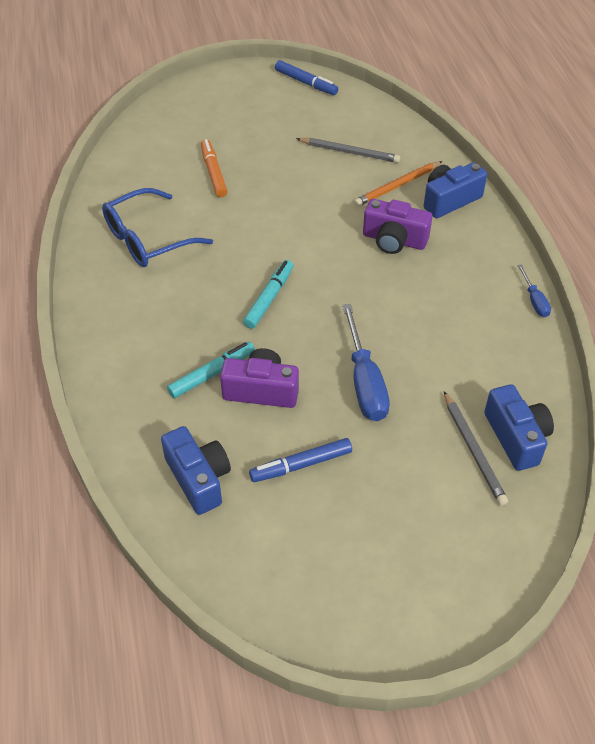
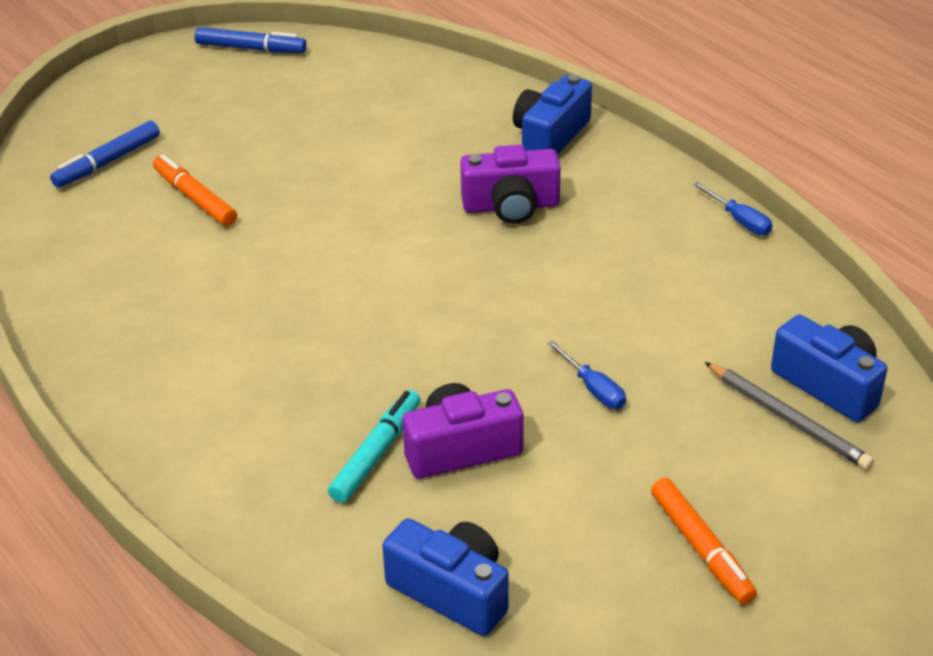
camera: 25 degrees left, 10 degrees down
blue glasses [102,188,213,267] -> none
turquoise marker [243,260,293,329] -> none
blue marker [249,438,352,482] -> blue marker moved to [50,121,160,188]
grey pencil [296,138,401,163] -> none
blue screwdriver [342,304,390,421] -> blue screwdriver [547,340,626,409], size x0.52
orange pencil [354,161,442,207] -> none
none -> orange marker [651,478,757,604]

